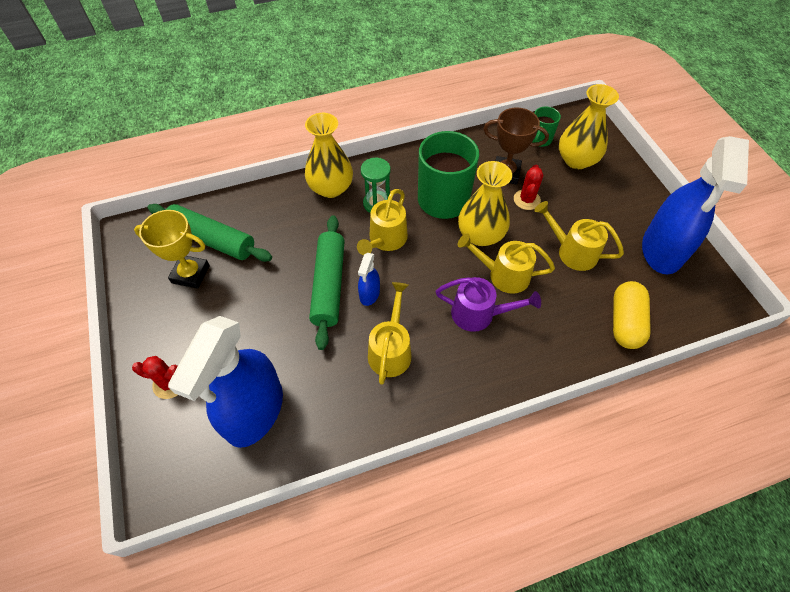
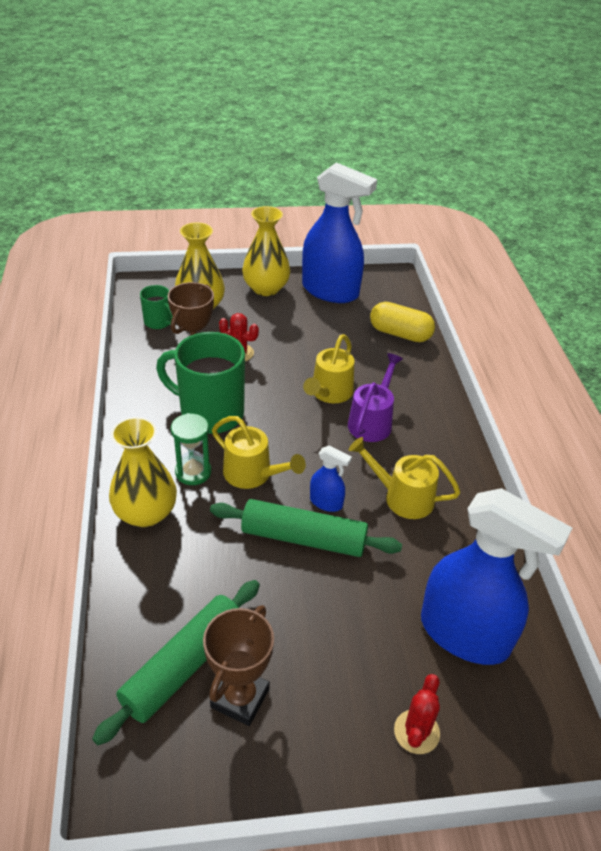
camera: 80 degrees left, 15 degrees down
yellow trophy [134,210,210,289] -> brown trophy [203,605,274,726]
yellow vase [458,161,512,246] -> yellow vase moved to [242,206,290,296]
yellow watering can [534,201,624,271] -> none

